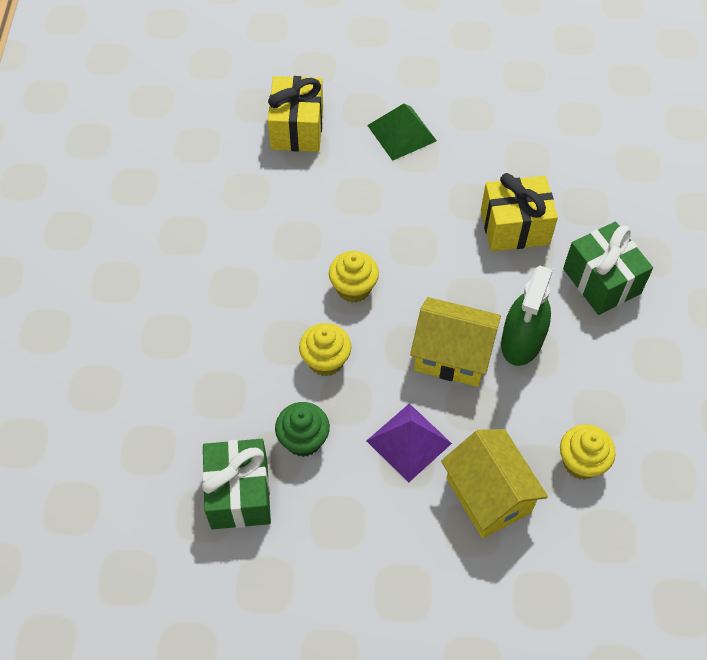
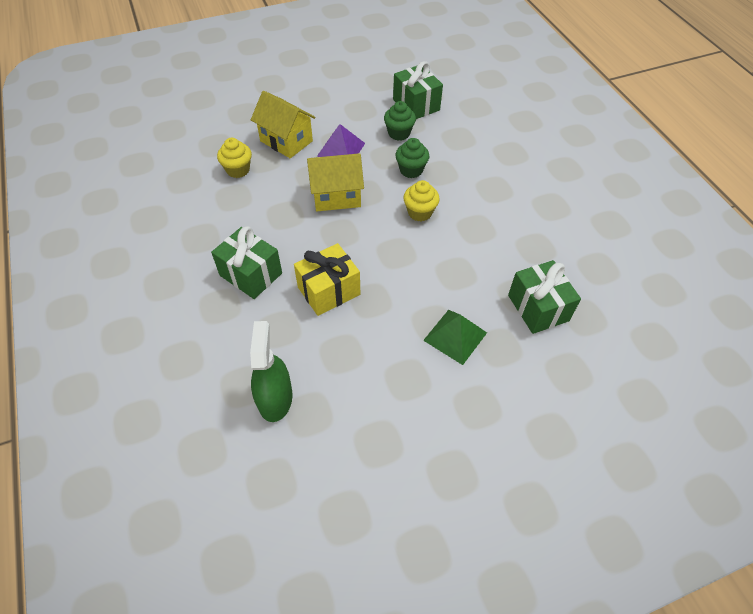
camera: 155 degrees right, 5 degrees down
yellow gift [268,76,323,152] -> green gift [508,260,581,334]
yellow cupcake [299,323,352,376] -> green cupcake [395,138,429,178]
green spray bottle [501,266,553,366] -> green spray bottle moved to [250,321,292,422]

